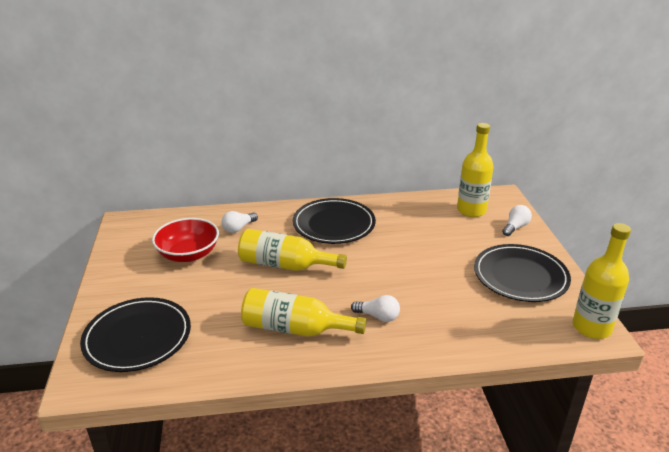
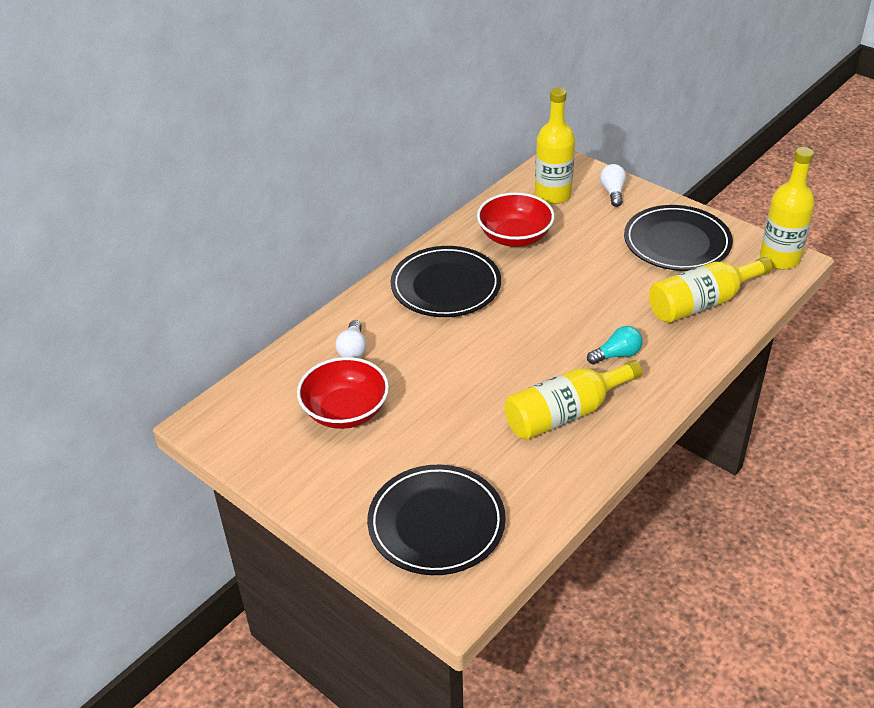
camera: 40 degrees left, 10 degrees up
yellow bottle [238,229,347,271] -> yellow bottle moved to [649,257,772,323]
white light bulb [351,295,400,322] -> turquoise light bulb [587,326,643,365]
none -> red bowl [477,192,555,247]

